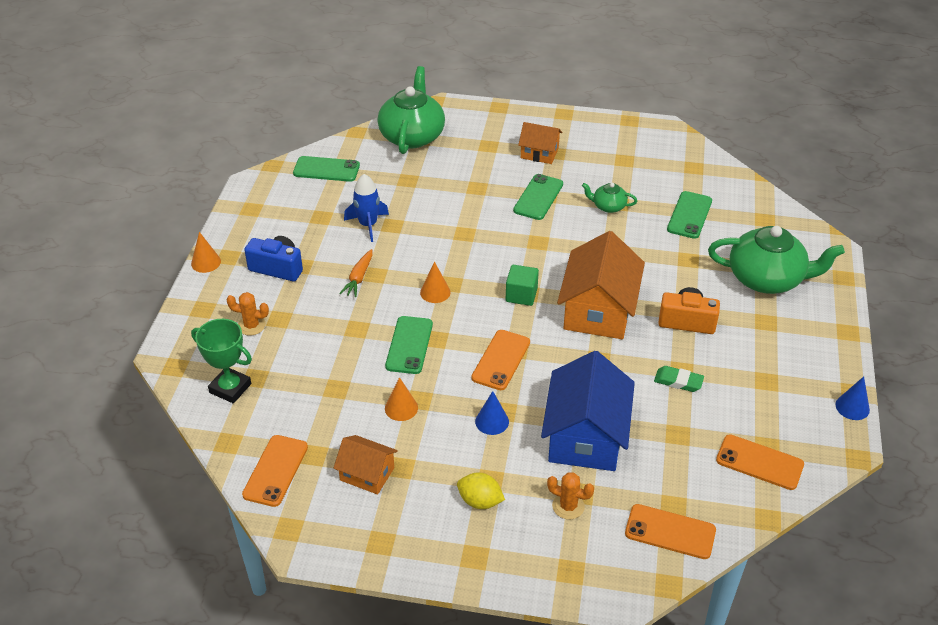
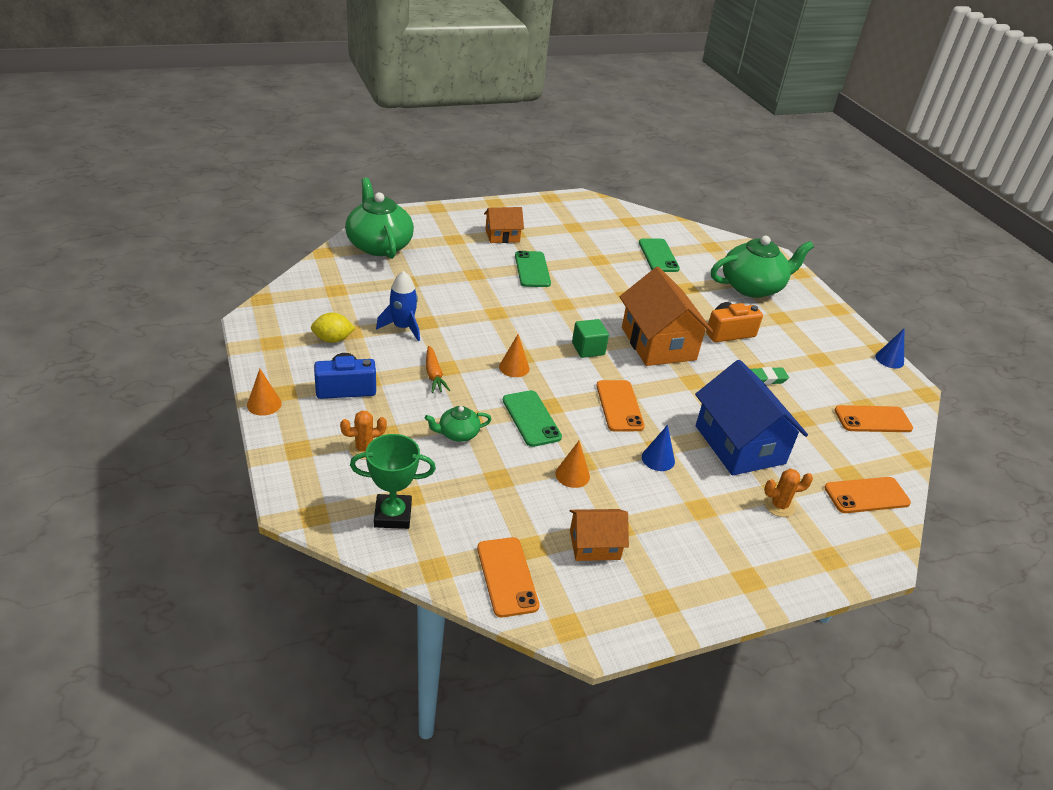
camera: 35 degrees left, 5 degrees down
green phone [293,156,360,182] -> none
yellow lemon [457,472,505,509] -> yellow lemon moved to [311,312,355,343]
green teapot [582,183,637,213] -> green teapot moved to [425,406,492,442]

